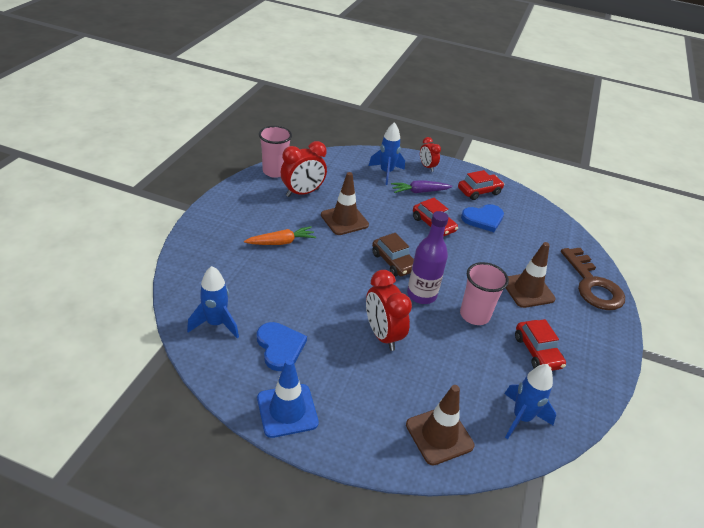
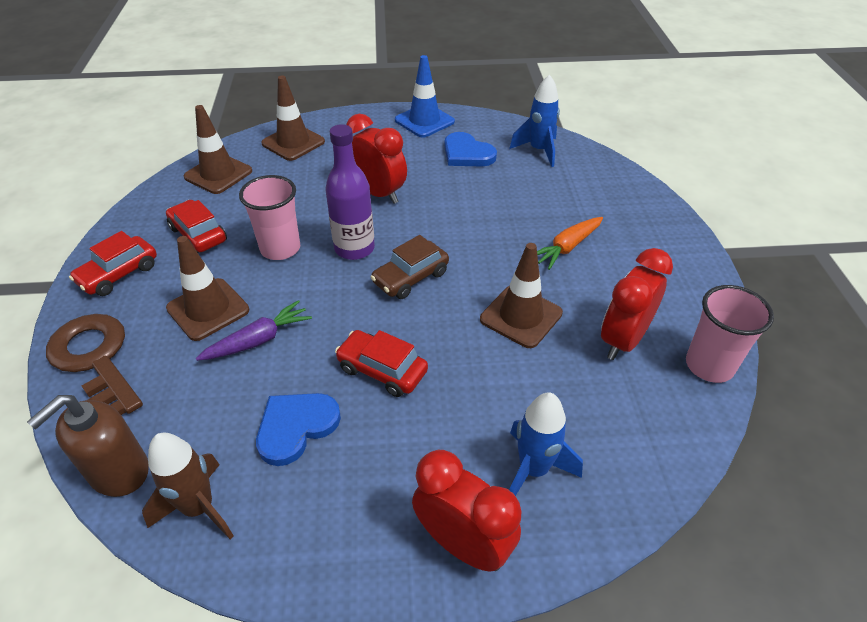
camera: 160 degrees right, 5 degrees up
brown car [372,233,414,277] -> brown car turned 75 degrees counterclockwise [370,235,449,299]
purple carrot [391,180,452,193] -> purple carrot moved to [196,300,312,361]
red clock [420,137,441,172] -> red clock [412,450,522,572], size x1.70
red car [458,170,505,200] -> red car moved to [69,231,157,296]
blue rocket [504,364,556,439] -> brown traffic cone [184,105,252,194]
none -> brown soap dispenser [27,395,149,497]
none -> brown rocket [142,433,234,540]

